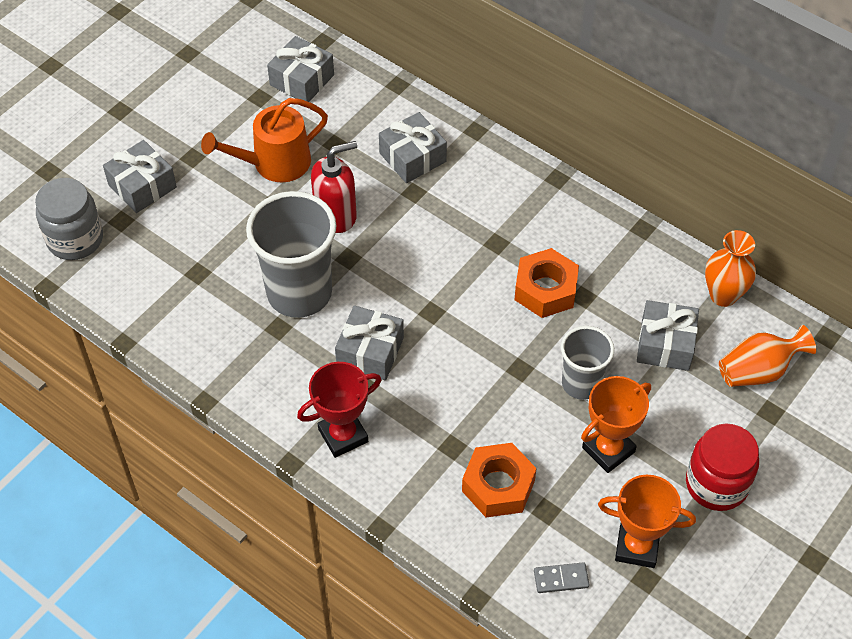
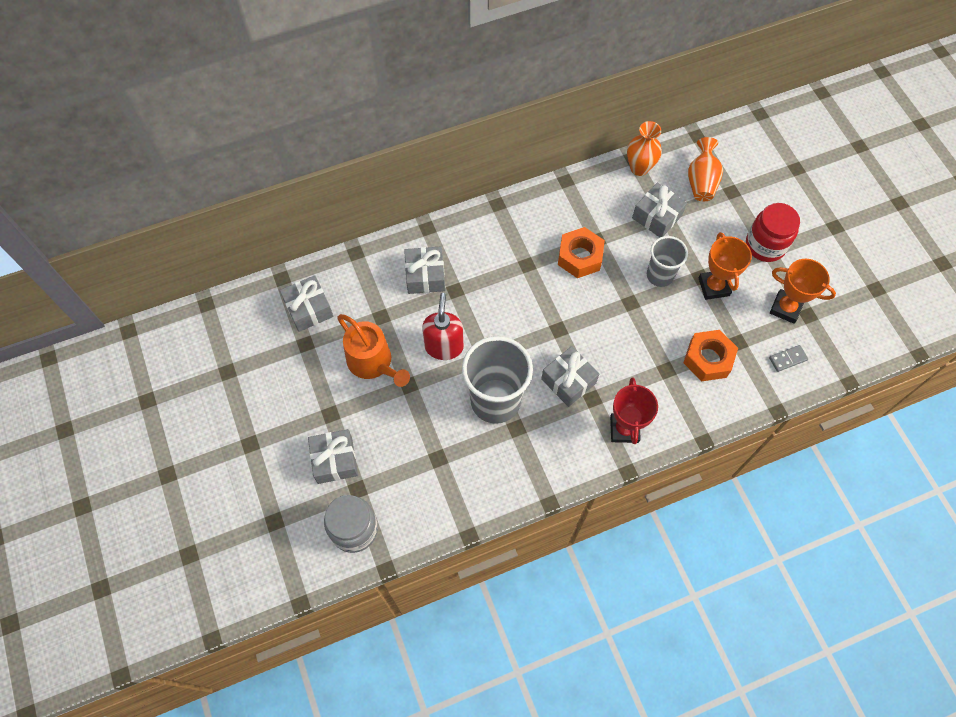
camera: 60 degrees left, 10 degrees up
orange watering can [201,98,328,182] -> orange watering can turned 45 degrees counterclockwise [337,314,410,387]
grey domino [534,562,589,593] -> grey domino turned 45 degrees clockwise [769,345,808,372]
orange trophy [598,475,696,568] -> orange trophy turned 75 degrees clockwise [770,259,836,324]

